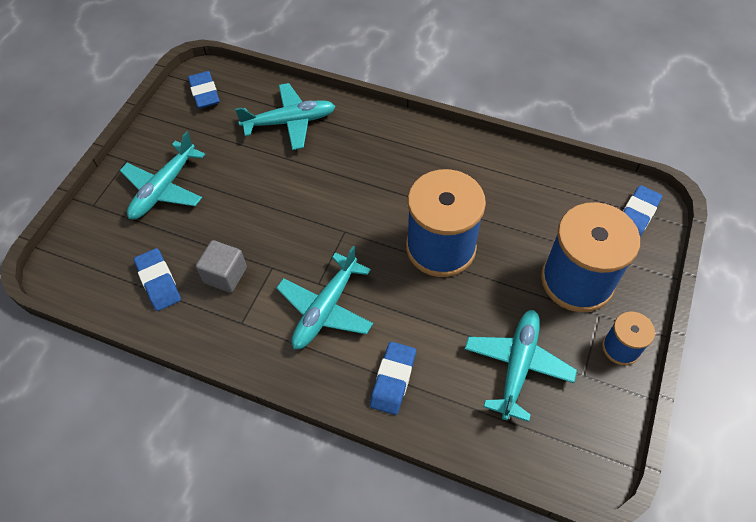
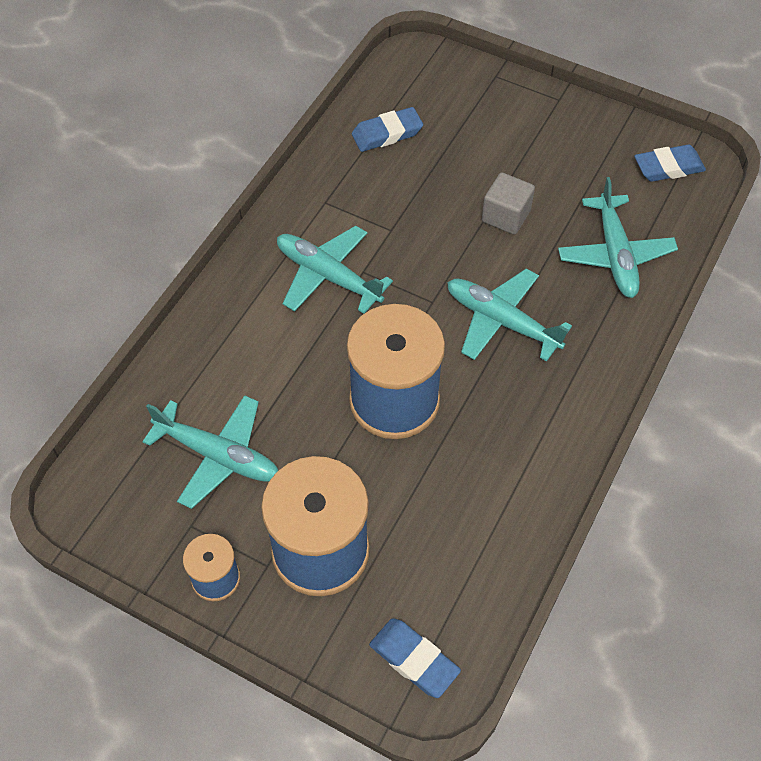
camera: 95 degrees right, 0 degrees up
turquoise plane [120,131,205,219] -> turquoise plane moved to [447,269,572,361]
grey cube [196,240,247,293] -> grey cube moved to [482,173,535,234]
blue eraser [370,342,416,415] -> none

